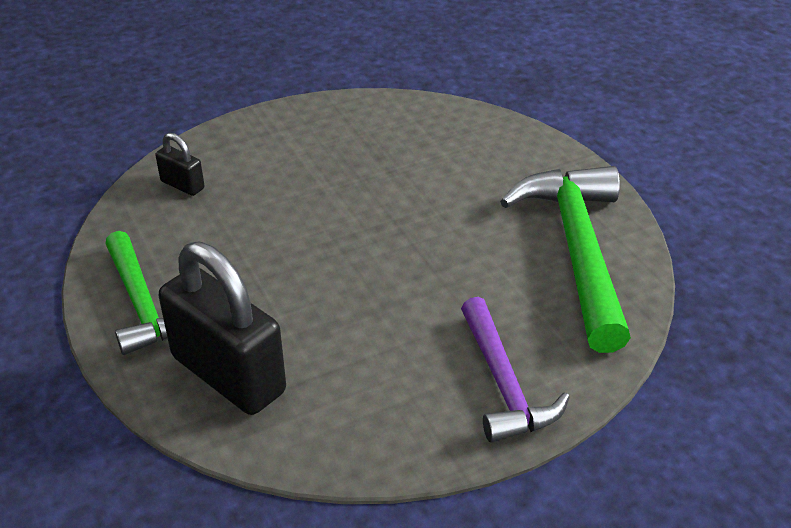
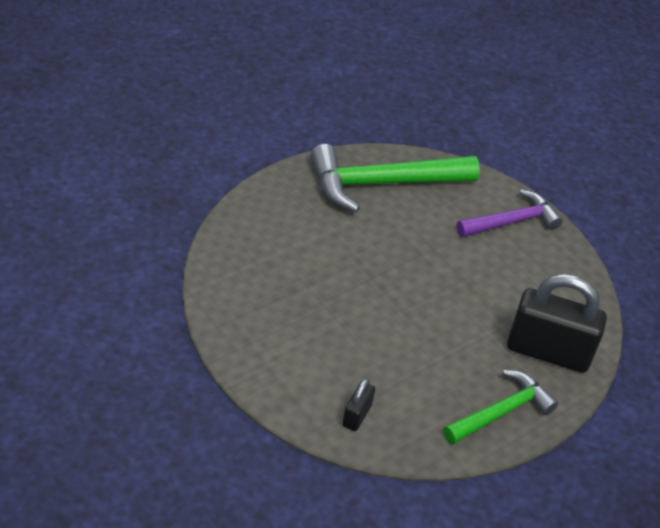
camera: 105 degrees left, 5 degrees up
black padlock [159,241,286,415] -> black padlock turned 75 degrees clockwise [507,274,607,373]

